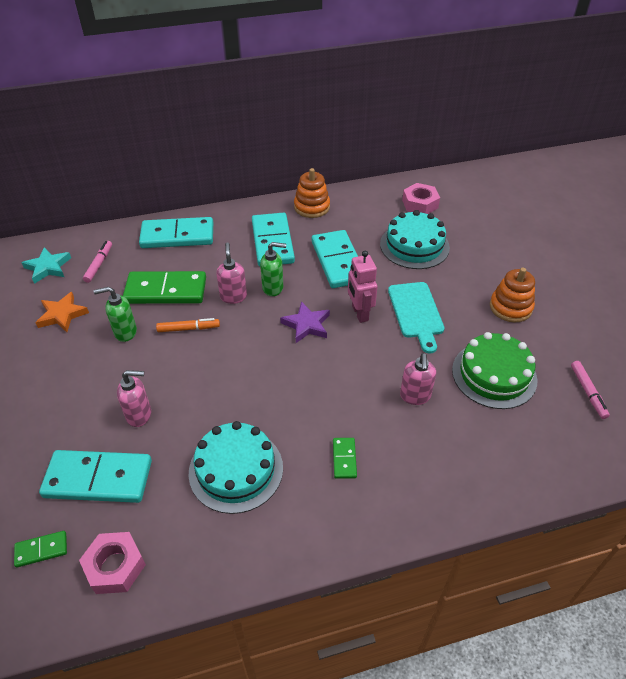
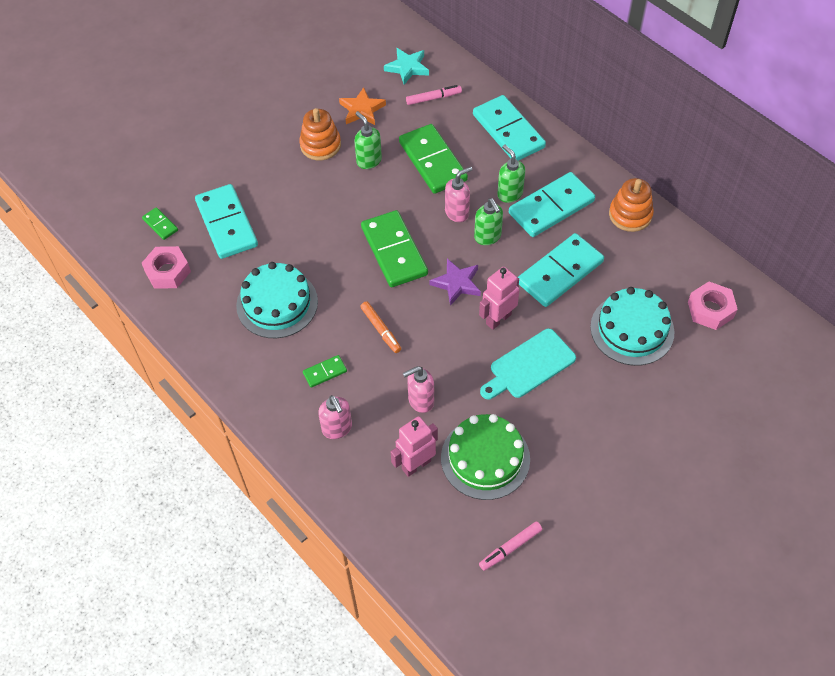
camera: 65 degrees right, 10 degrees up
pink soap dispenser [117,370,151,427] -> pink soap dispenser moved to [318,395,352,439]
orange marker [156,318,220,332] -> orange marker moved to [360,301,401,353]
orange stacking toy [490,268,535,322] -> orange stacking toy moved to [299,108,341,160]
none -> green domino [361,210,428,287]
none -> pink robot [391,416,438,477]
none -> green soap dispenser [497,145,525,203]

